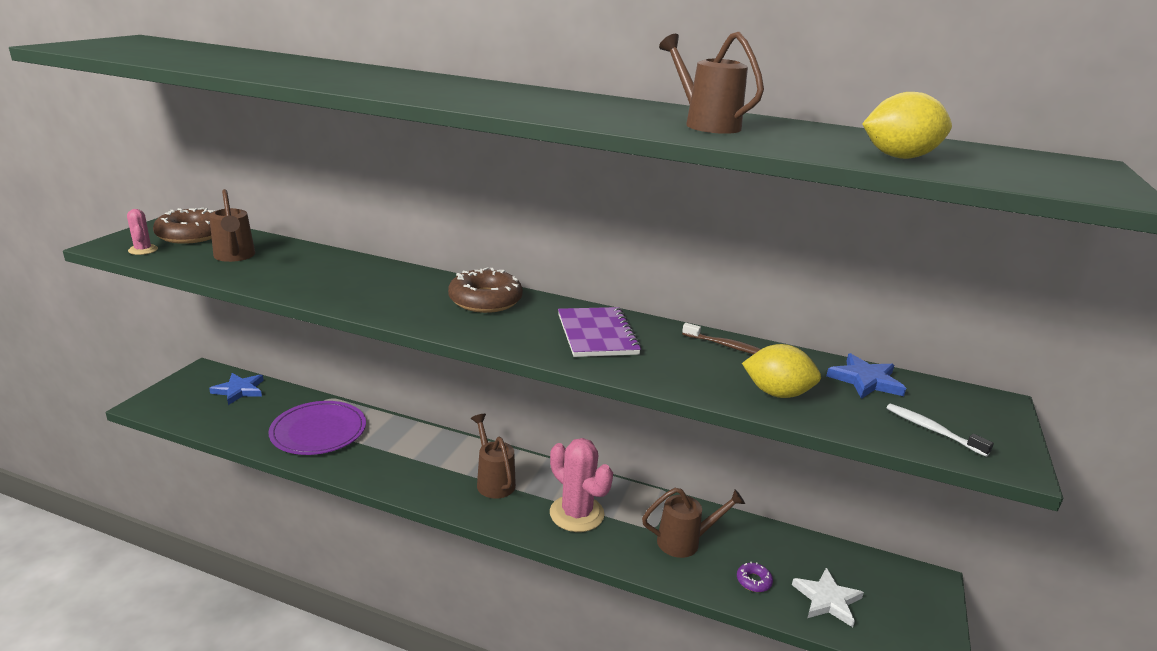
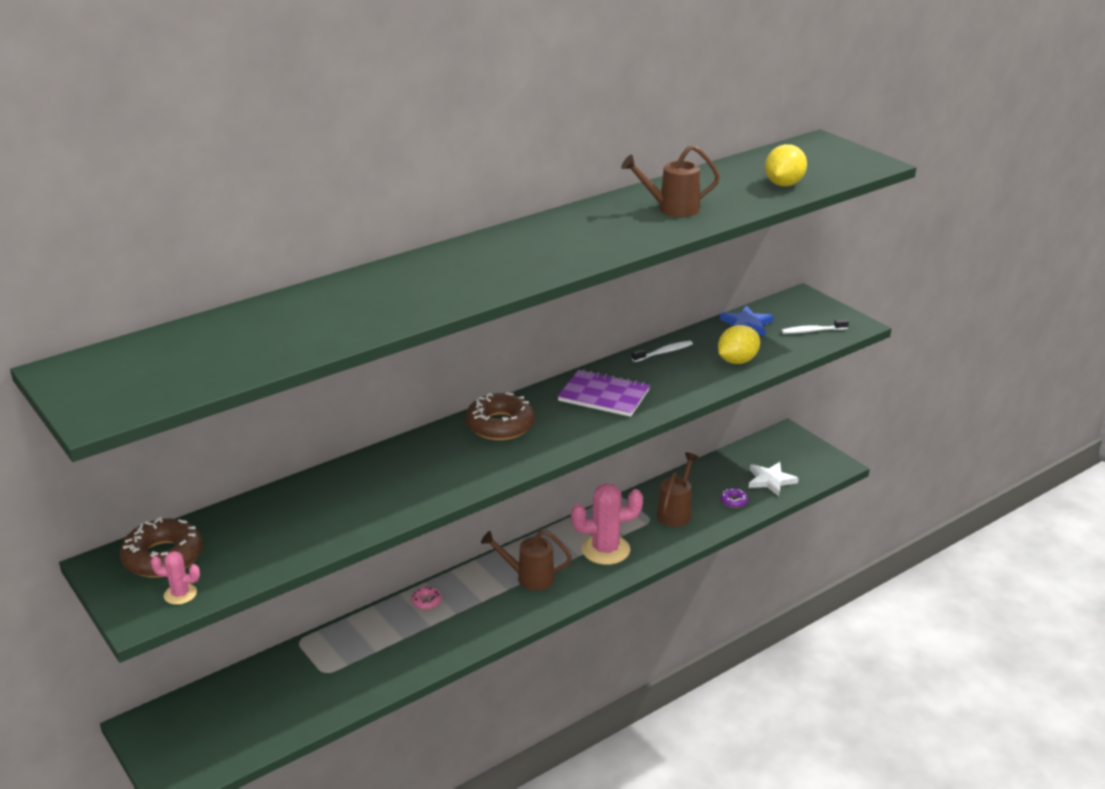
camera: 55 degrees left, 5 degrees up
brown watering can [209,189,255,262] -> none
blue star [209,373,264,405] -> none
purple plate [268,401,366,455] -> none
brown toothbrush [682,323,761,354] -> white toothbrush [632,340,693,362]
none -> pink donut [411,587,442,610]

